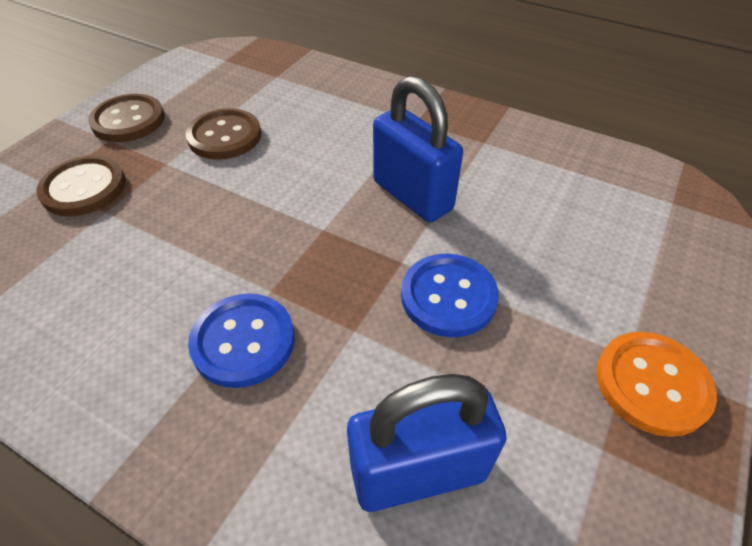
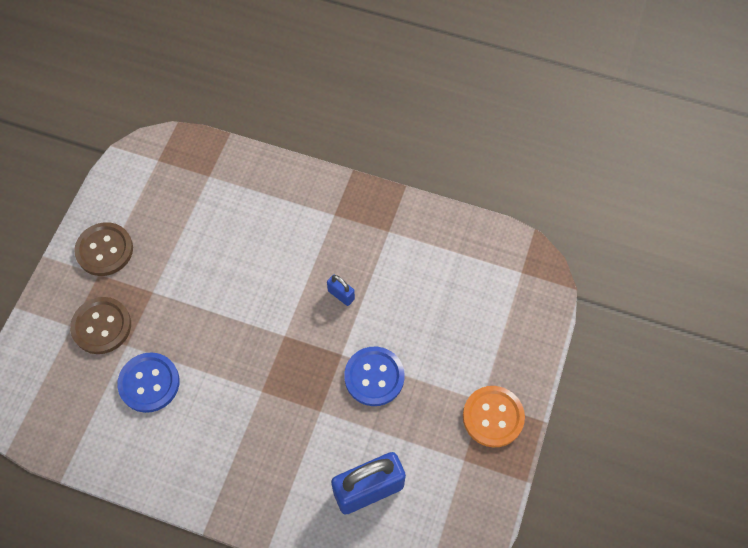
camera: 10 degrees left, 15 degrees up
brown button [186,108,261,160] -> none
blue button [188,293,295,388] -> blue button moved to [117,352,180,413]
blue padlock [373,75,463,222] -> blue padlock [327,275,355,306], size x0.45

